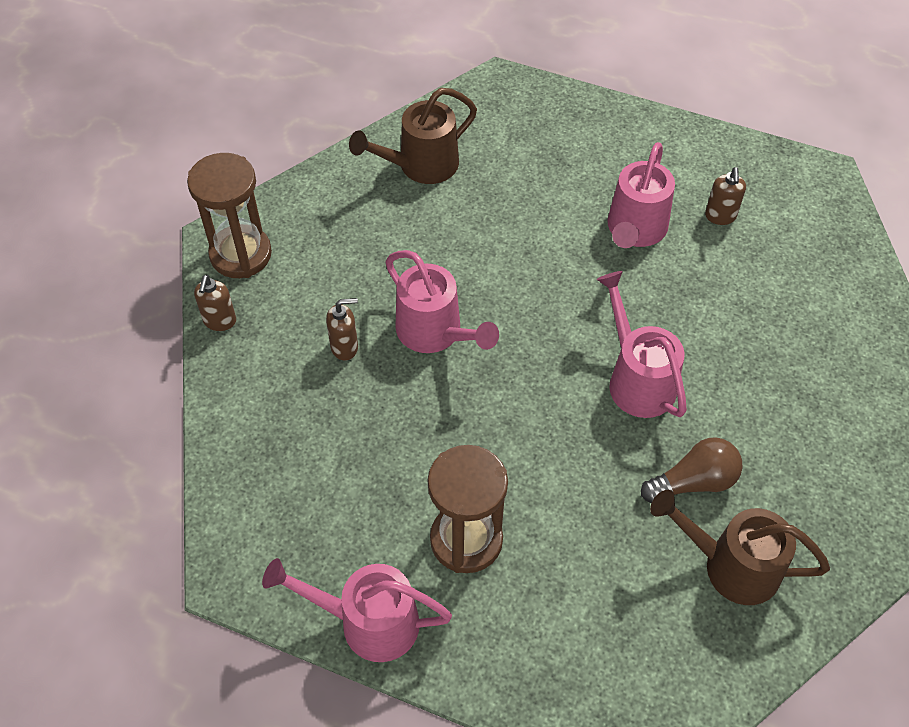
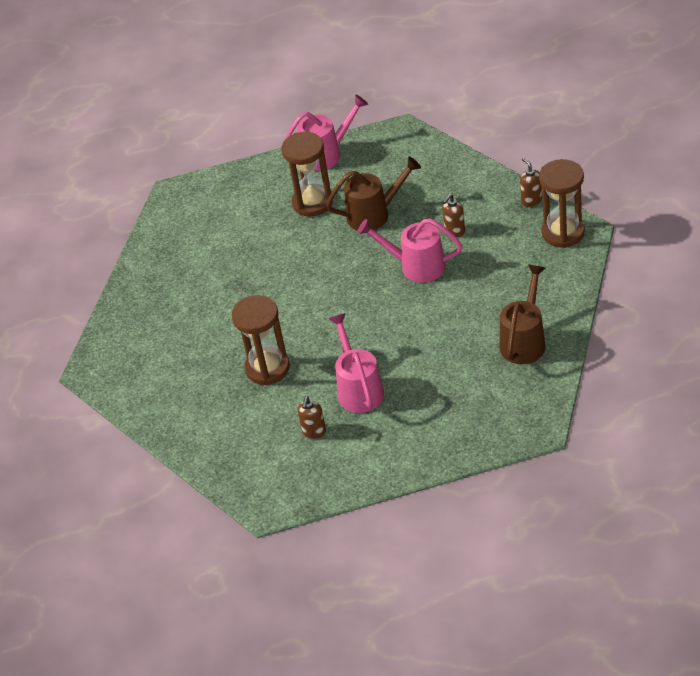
camera: 150 degrees right, 10 degrees down
pink watering can [597,271,687,418] -> none
brown light bulb [641,437,743,503] -> none
brown watering can [650,490,830,605] -> brown watering can moved to [326,157,421,231]
brown soap dispenser [705,167,746,225] -> brown soap dispenser turned 135 degrees counterclockwise [297,396,326,439]
none -> brown hourglass [232,295,290,385]

